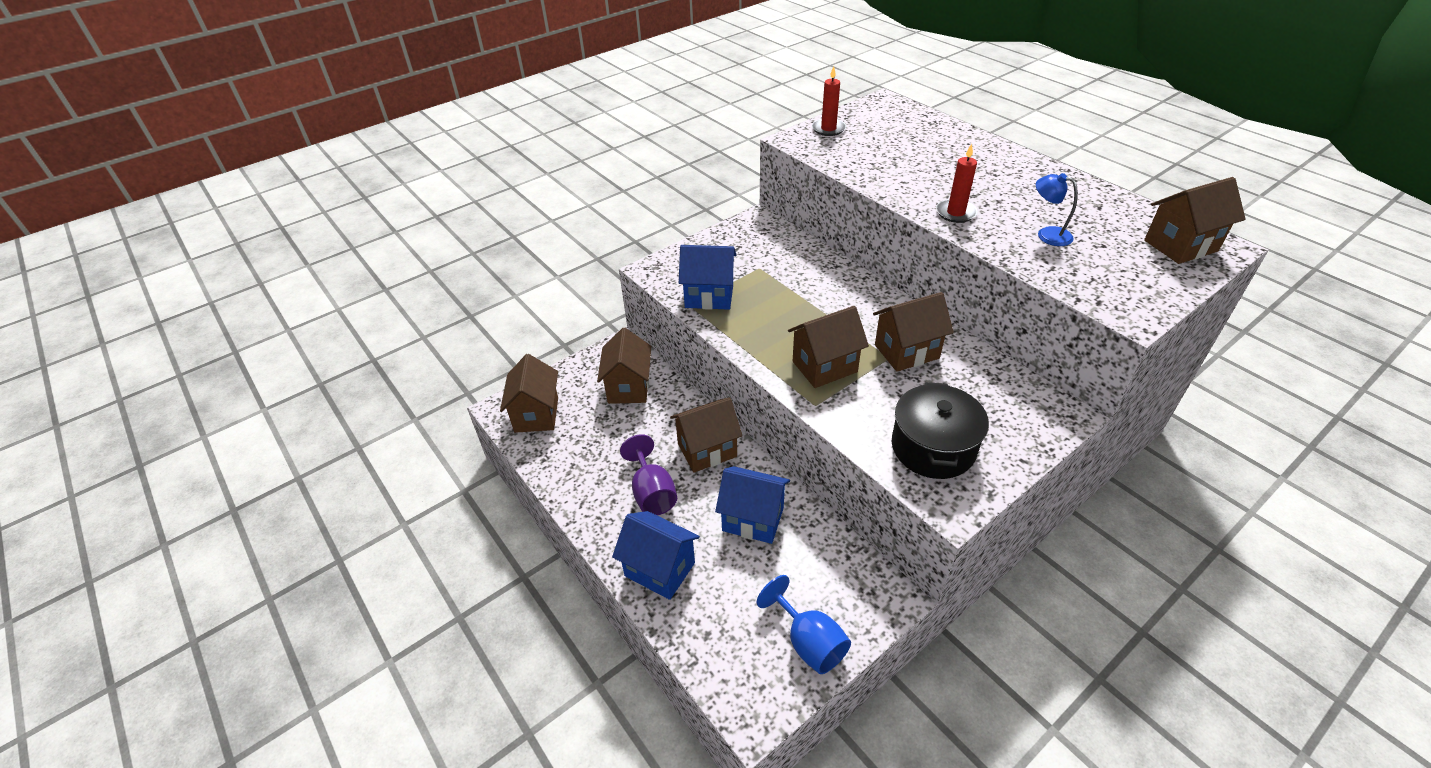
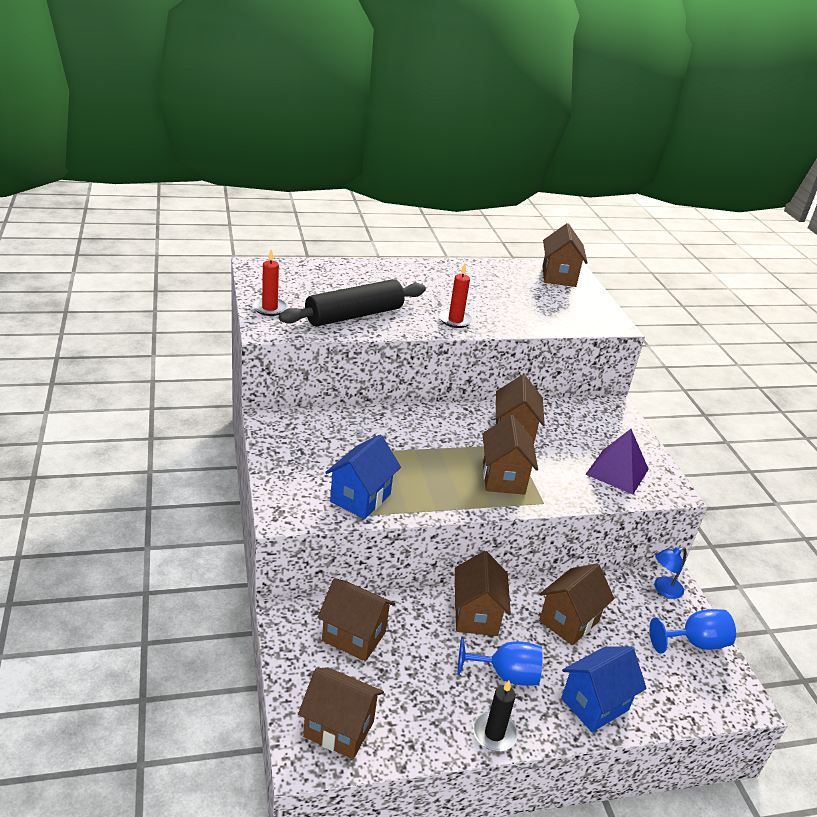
camera: 70 degrees left, 10 degrees down
purple goblet [620,434,677,515] -> blue goblet [458,637,543,685]
blue house [715,466,790,544] -> brown house [539,563,614,645]
black pot [892,382,989,479] -> purple pyramid [586,429,649,495]
blue lamp [1036,173,1078,246] -> blue lamp moved to [654,547,686,599]
none -> black rolling pin [279,279,426,327]
none -> black candle [473,681,518,751]

